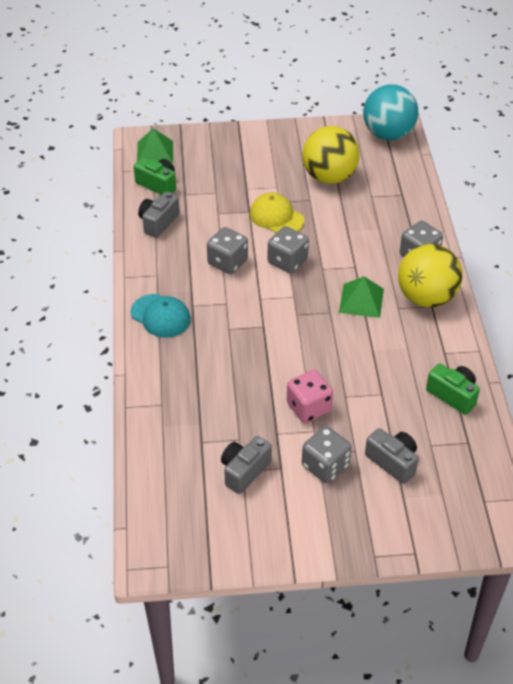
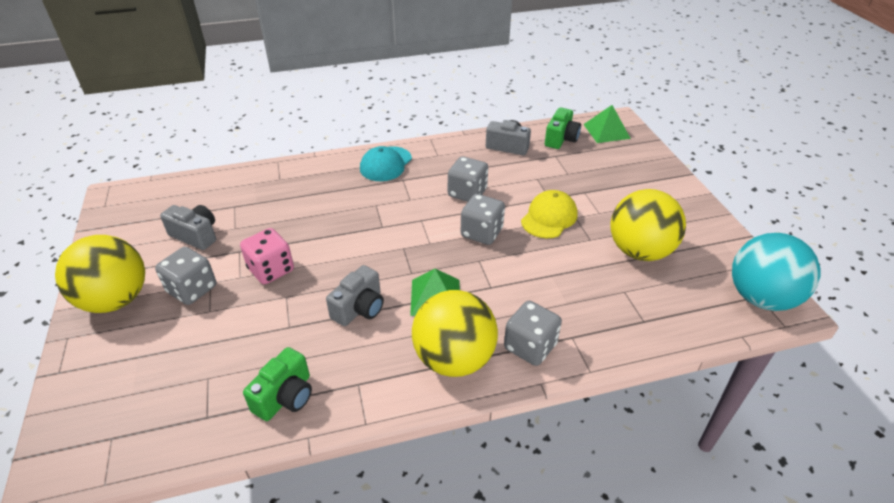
camera: 80 degrees right, 5 degrees down
grey camera [365,428,419,484] -> grey camera moved to [326,265,384,326]
none -> yellow ball [55,235,145,313]

